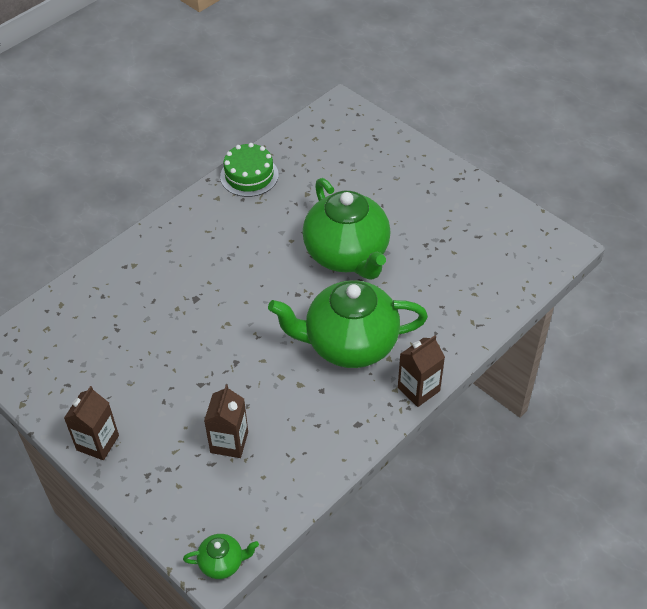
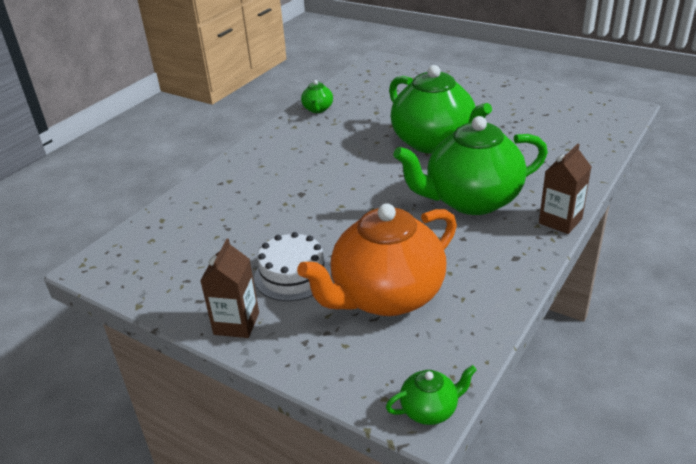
camera: 10 degrees left, 15 degrees down
brown carton [204,385,248,458] -> orange teapot [297,203,457,316]
green cake [220,143,279,197] -> green teapot [301,80,333,113]
none -> white cake [254,232,331,301]

